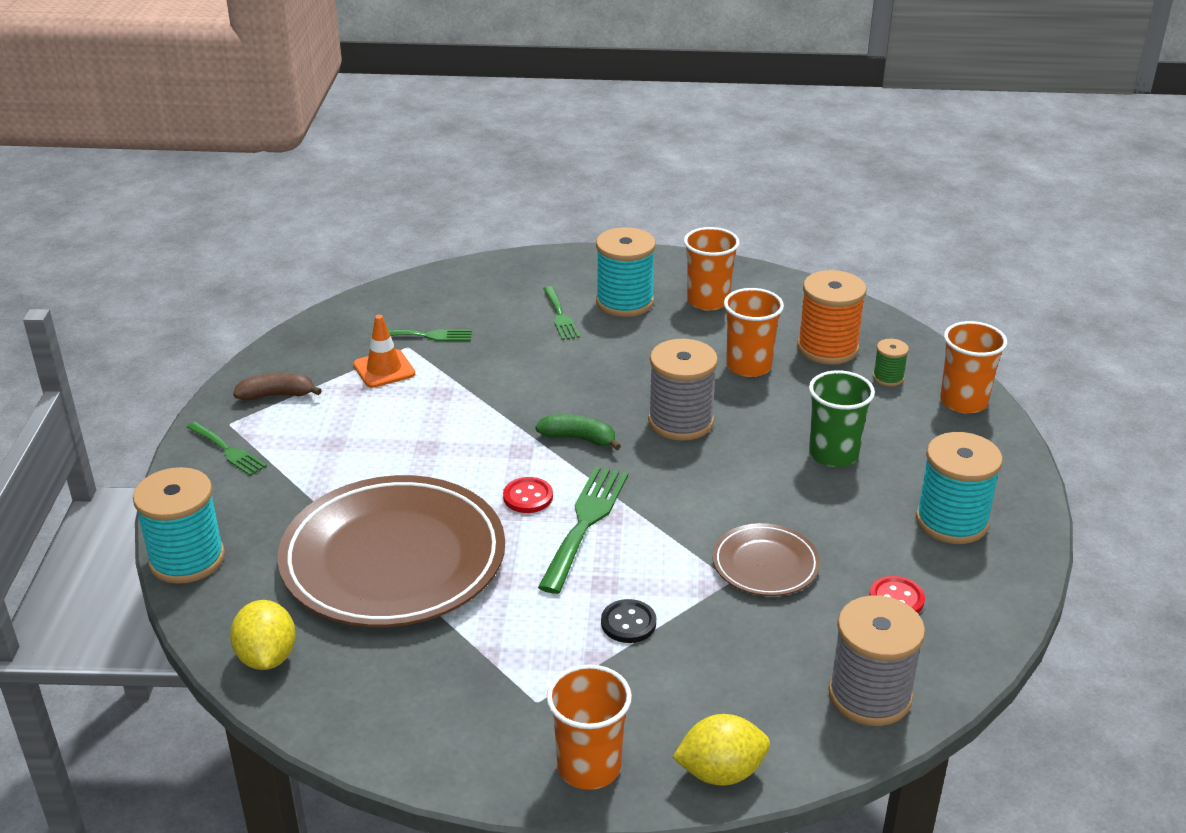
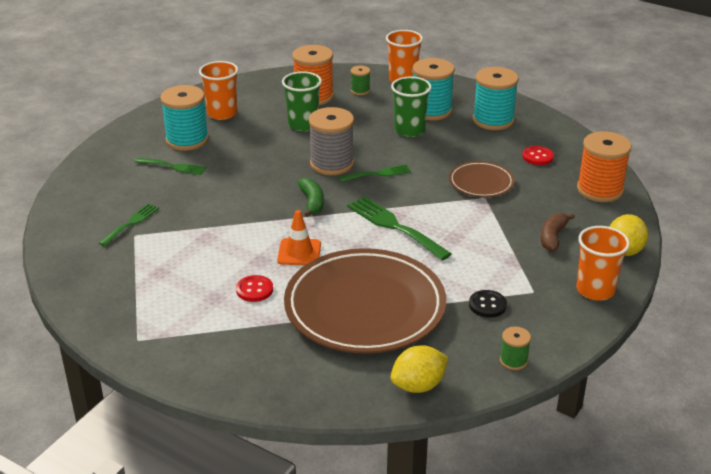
camera: 60 degrees left, 0 degrees up
turquoise spool [133,467,225,584] -> turquoise spool moved to [413,58,455,121]
green fork [187,422,267,476] -> green fork moved to [338,164,411,182]
yellow lemon [230,600,296,670] -> yellow lemon turned 45 degrees counterclockwise [390,345,448,393]
brown banana [233,373,322,401] -> brown banana moved to [541,213,575,252]
orange traffic cone [353,315,415,388] -> orange traffic cone moved to [277,210,321,265]
red button [503,477,553,513] -> red button moved to [236,275,273,302]
green banana [535,414,621,450] -> green banana turned 120 degrees clockwise [298,178,324,217]
black button [601,599,656,643] -> black button moved to [469,290,507,318]
orange cup [724,288,784,377] -> green cup [282,71,322,131]
grey spool [828,595,925,726] -> orange spool [577,131,632,202]
none -> green spool [500,327,531,370]

